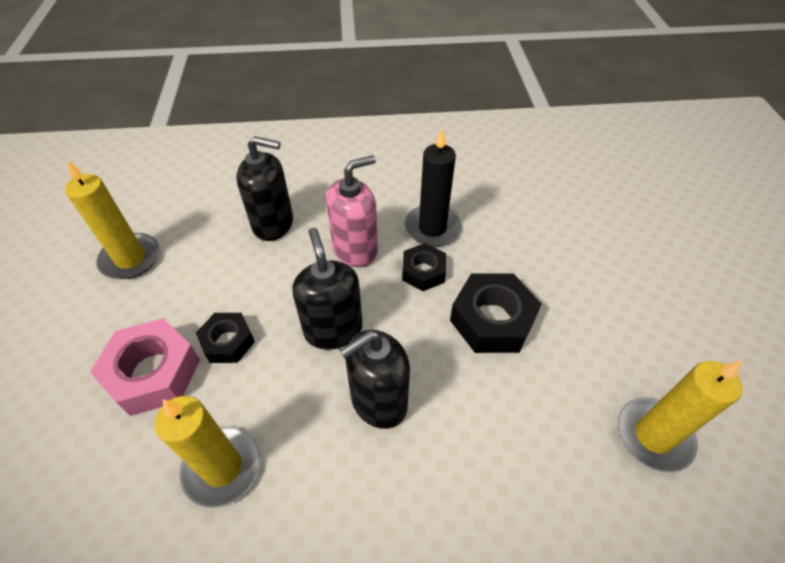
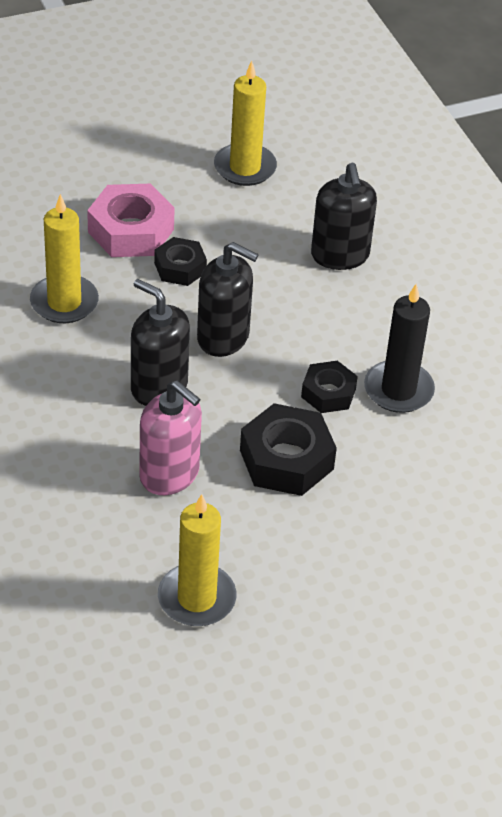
camera: 70 degrees right, 5 degrees down
black soap dispenser [292,228,363,350] -> black soap dispenser turned 60 degrees clockwise [197,242,258,357]
pink soap dispenser [326,155,378,267] -> pink soap dispenser moved to [140,381,202,495]

